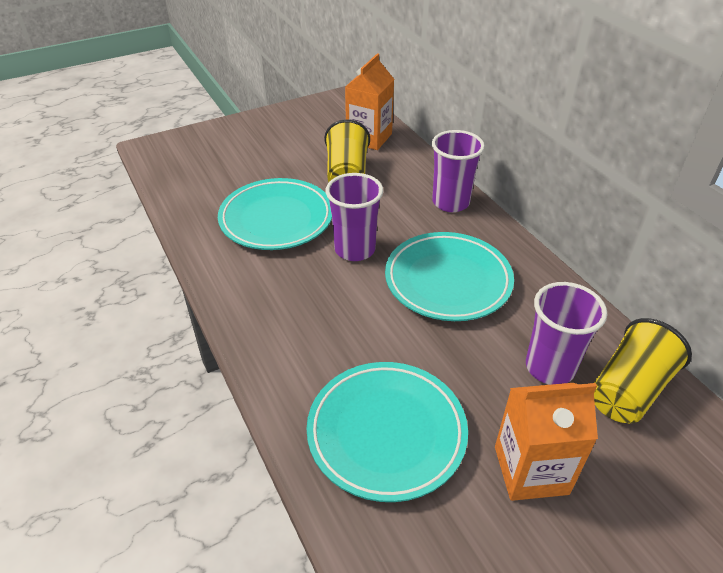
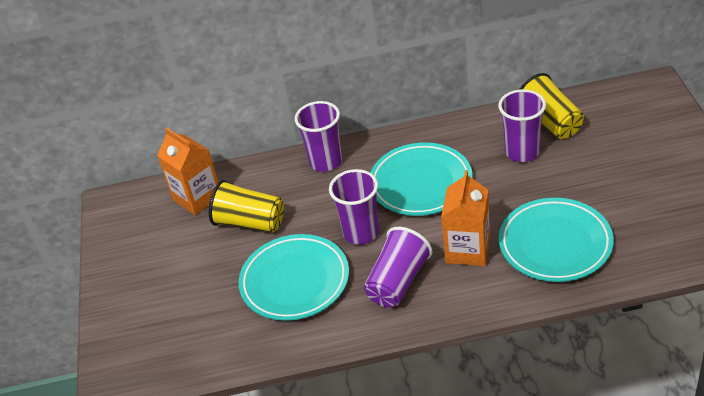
camera: 65 degrees left, 0 degrees up
orange carton [495,383,598,501] -> orange carton moved to [441,170,490,266]
none -> purple cup [364,227,433,307]

